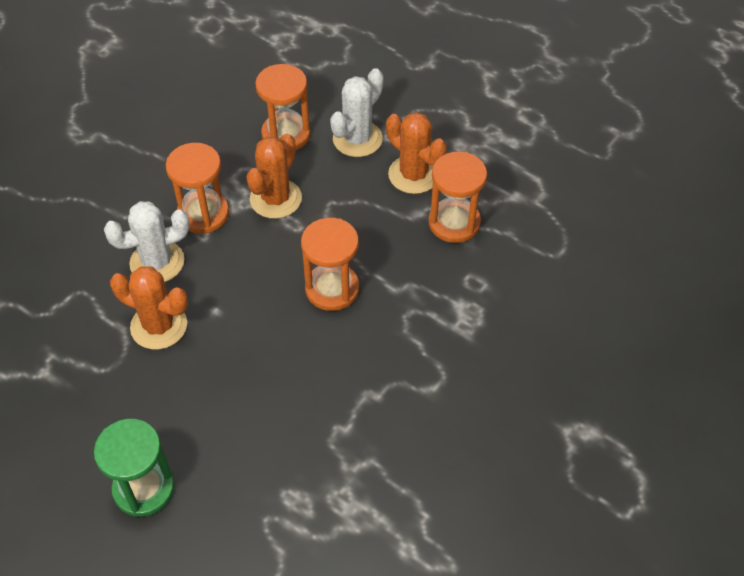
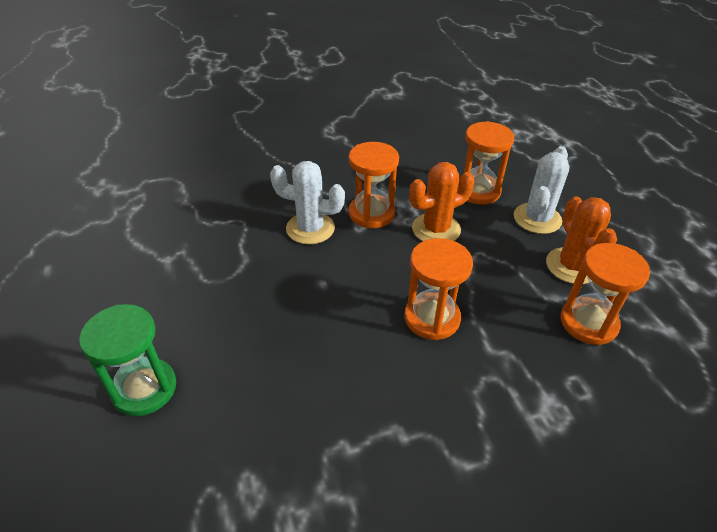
camera: 35 degrees right, 10 degrees down
orange cactus [110,266,188,349] -> none
white cactus [330,68,384,157] -> white cactus turned 45 degrees counterclockwise [514,146,569,234]

